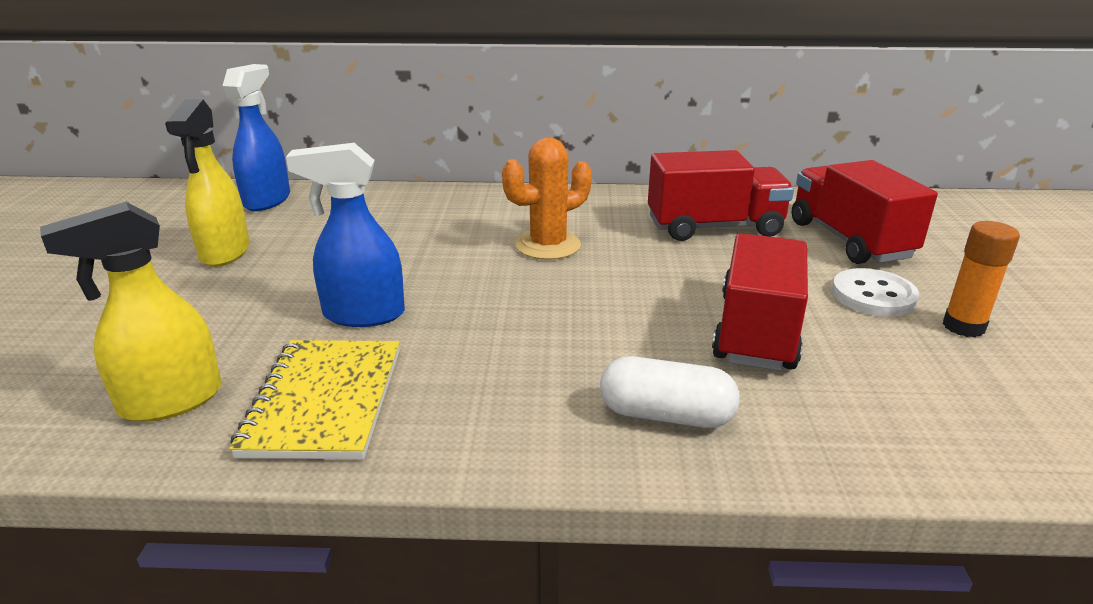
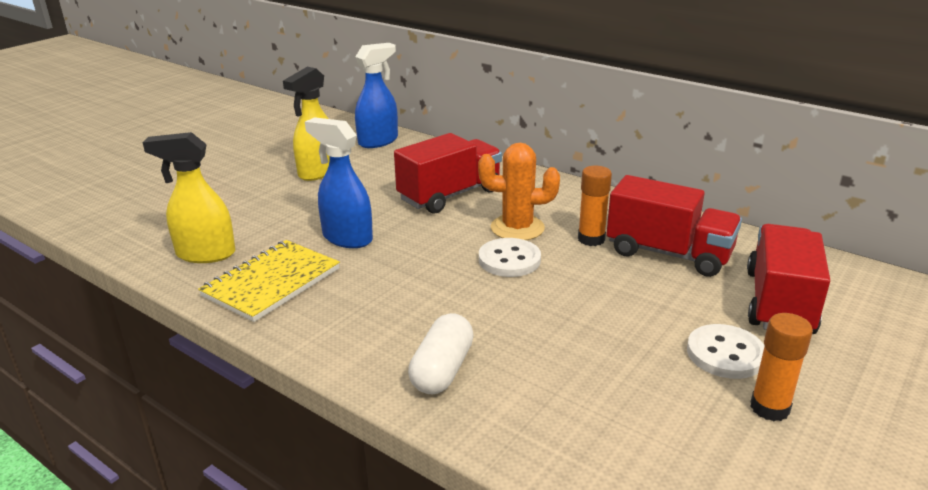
camera: 35 degrees right, 0 degrees up
white capsule [600,356,740,428] -> white capsule turned 60 degrees clockwise [408,313,474,395]
red truck [712,234,808,371] -> red truck moved to [394,133,502,214]
none -> white button [479,238,541,277]
none -> orange glue stick [578,166,612,246]

